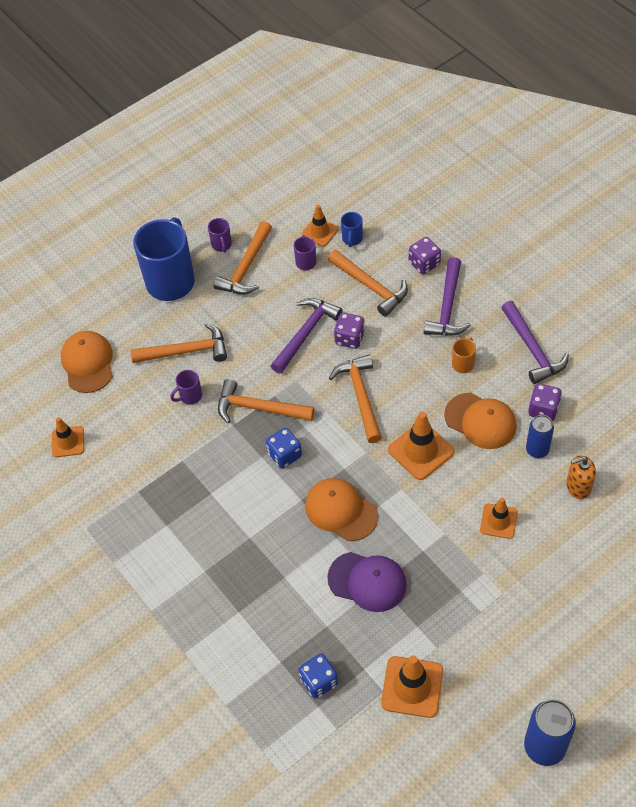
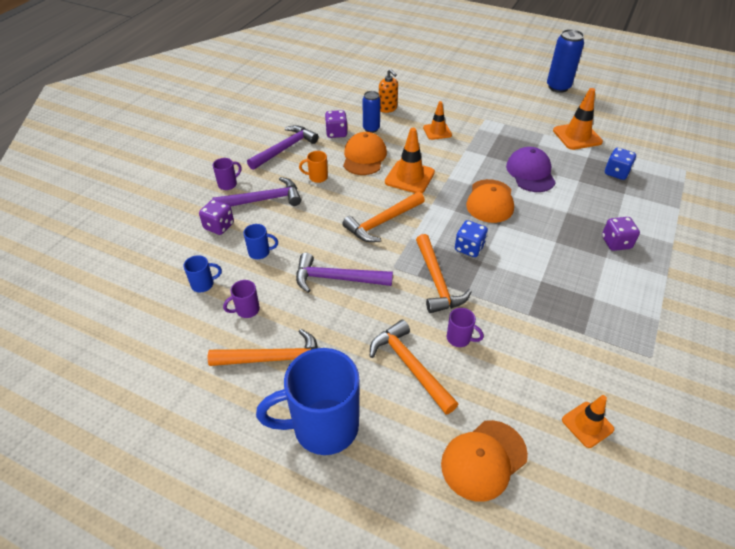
camera: 120 degrees left, 10 degrees down
purple mug [208,218,232,253] -> purple mug moved to [213,158,241,190]
orange traffic cone [301,204,339,247] -> none
orange hammer [328,250,408,317] -> blue mug [243,224,278,259]
purple dice [334,313,365,349] -> purple dice moved to [602,217,640,251]

